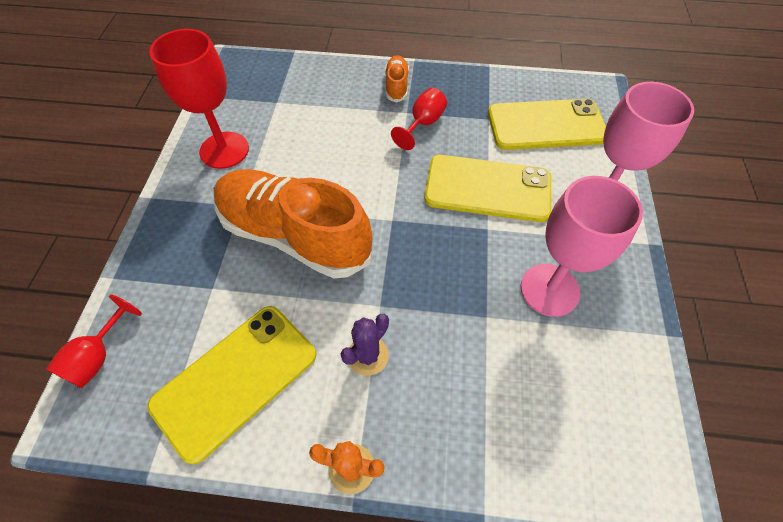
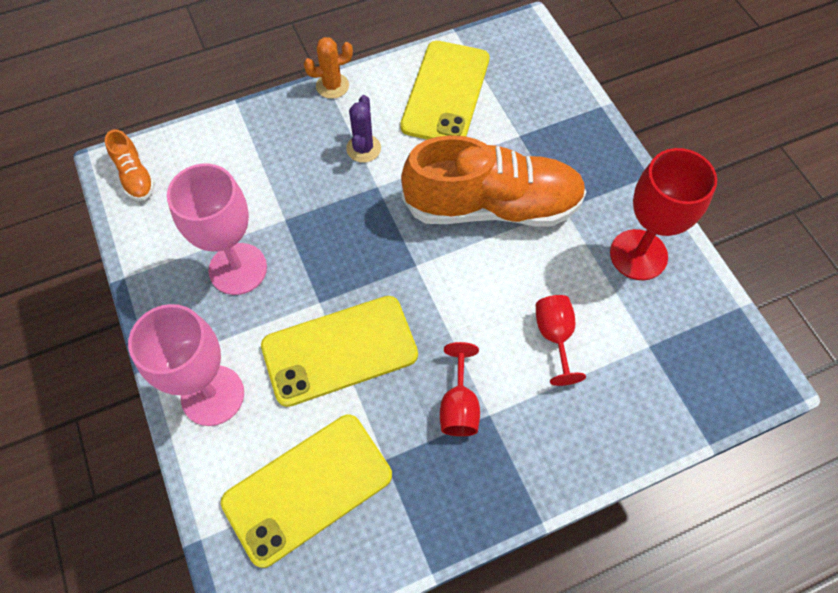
camera: 150 degrees right, 5 degrees up
red goblet [46,294,142,388] -> red goblet moved to [536,295,586,386]
orange shoe [385,55,409,103] -> orange shoe moved to [105,129,155,201]

